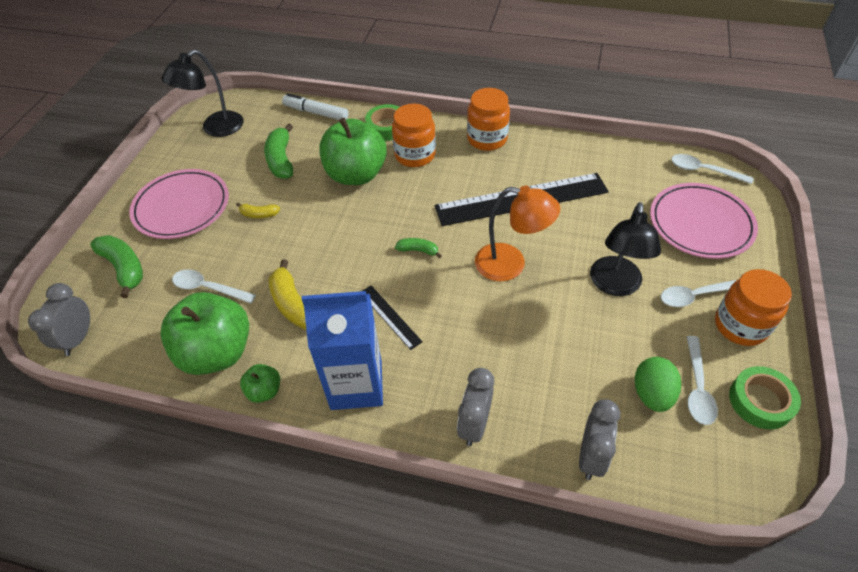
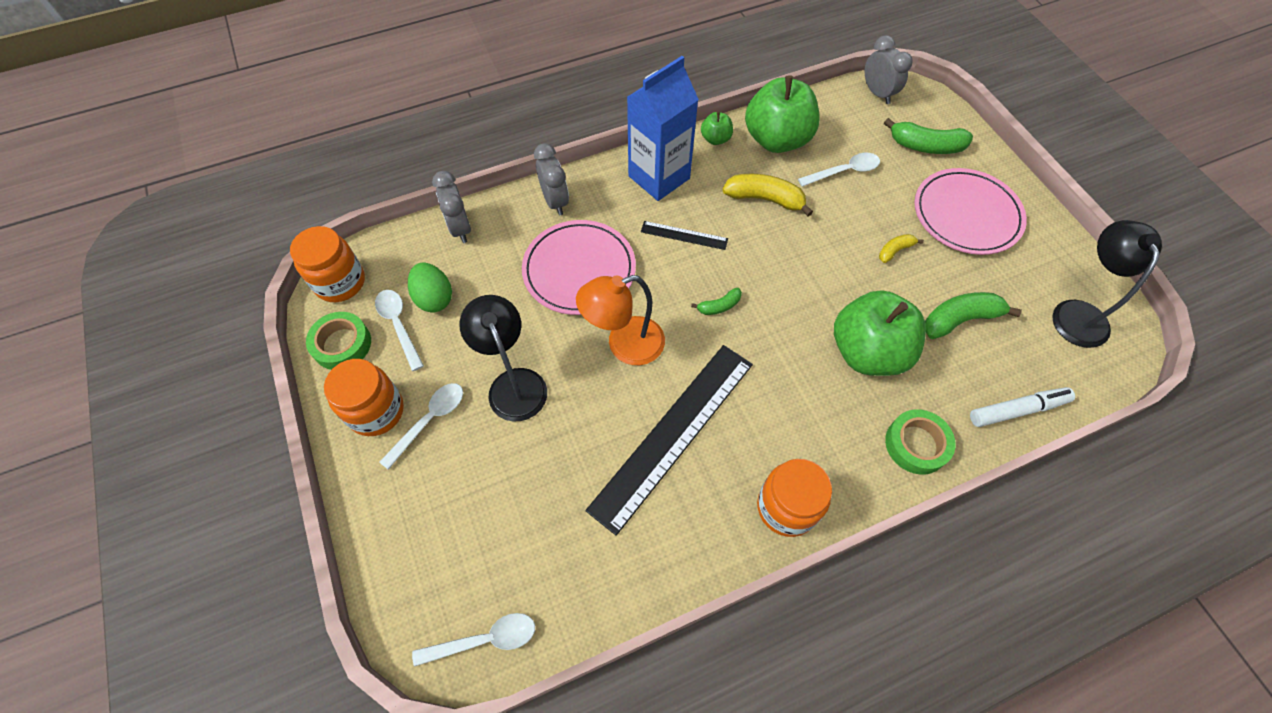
camera: 140 degrees right, 10 degrees up
green banana [264,124,293,179] -> green banana turned 60 degrees counterclockwise [925,292,1022,339]
orange jar [392,104,436,167] -> orange jar moved to [290,226,365,302]
pink plate [650,183,758,259] -> pink plate moved to [522,220,636,315]

